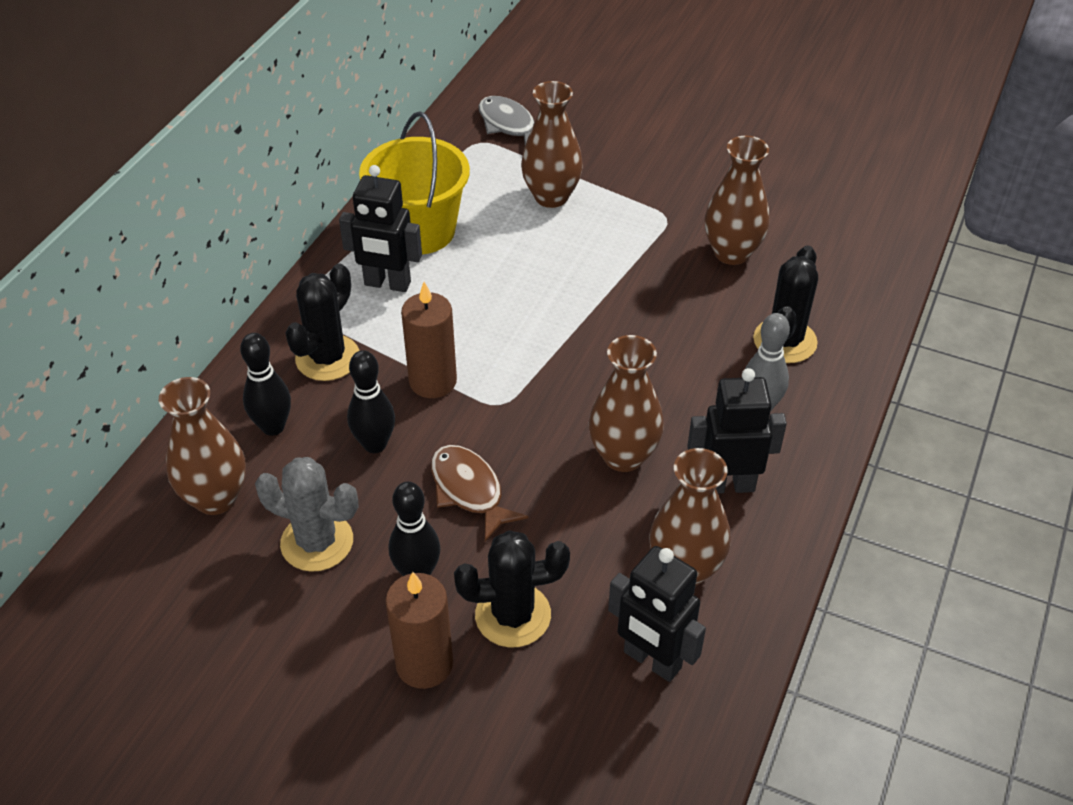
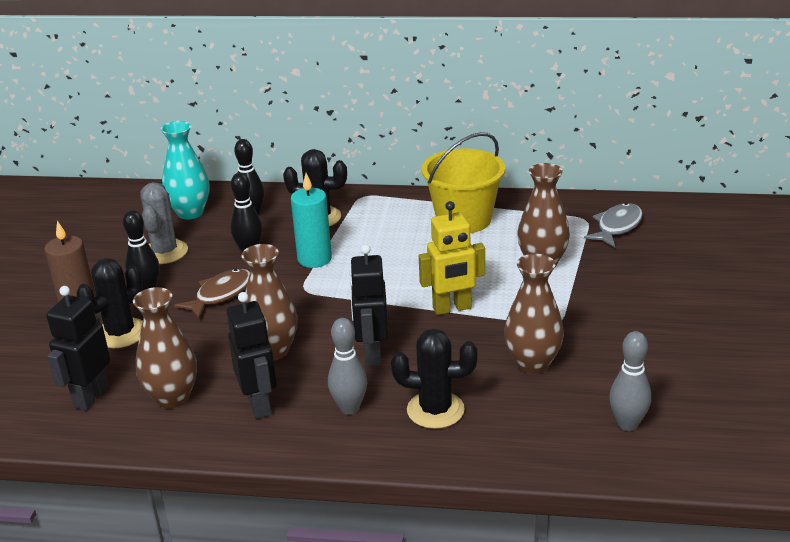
camera: 75 degrees right, 15 degrees down
brown vase [159,377,246,515] -> turquoise vase [161,121,210,220]
black robot [339,165,422,292] -> black robot moved to [349,244,388,367]
brown candle [401,282,457,398] -> turquoise candle [291,173,332,268]
black cactus [454,530,570,647] -> black cactus turned 60 degrees clockwise [76,258,143,348]
none -> yellow robot [419,201,485,315]
none -> grey bowling pin [609,331,651,431]

